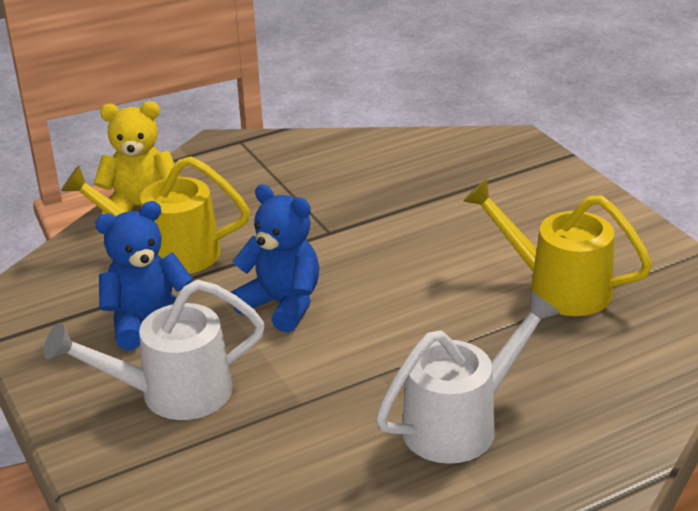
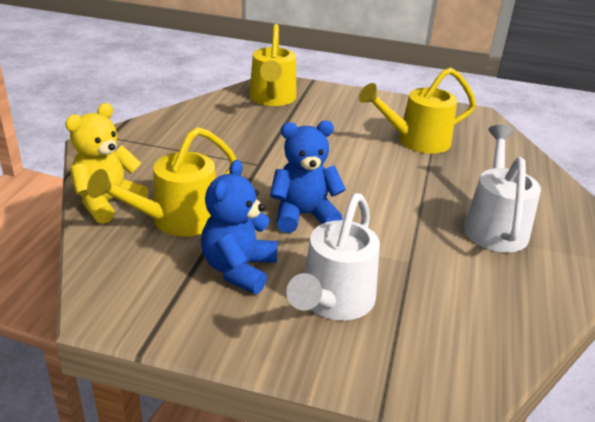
camera: 50 degrees left, 0 degrees up
none -> yellow watering can [249,24,297,106]

